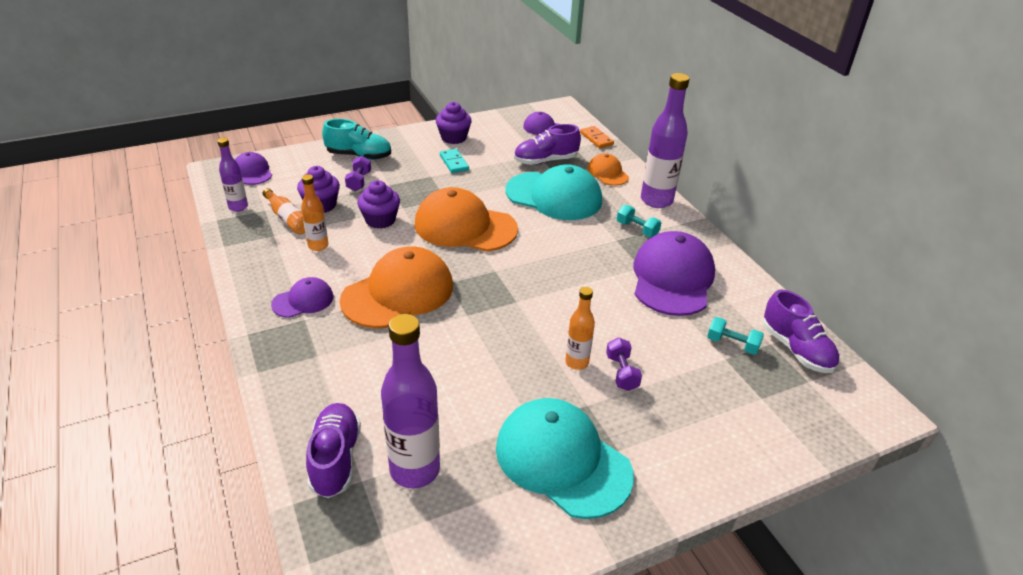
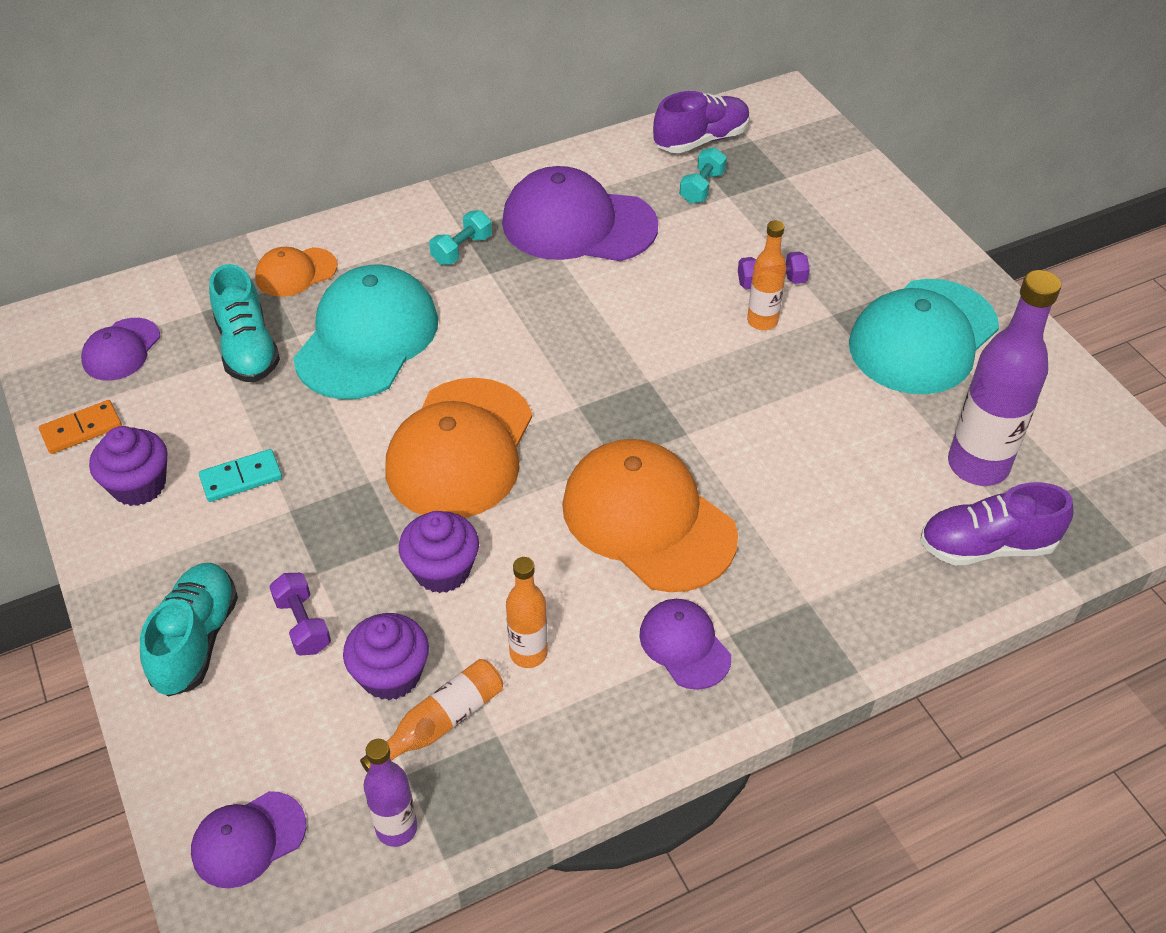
camera: 90 degrees left, 10 degrees up
purple dumbbell [345,156,371,191] -> purple dumbbell turned 60 degrees clockwise [269,573,331,656]
purple shoe [514,124,581,165] -> turquoise shoe [209,264,280,382]
orange domino [580,126,614,148] -> orange domino moved to [39,400,122,454]
purple bottle [641,73,690,208] -> none

